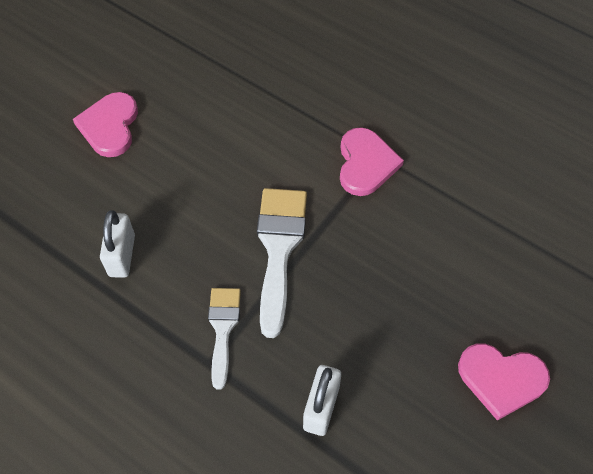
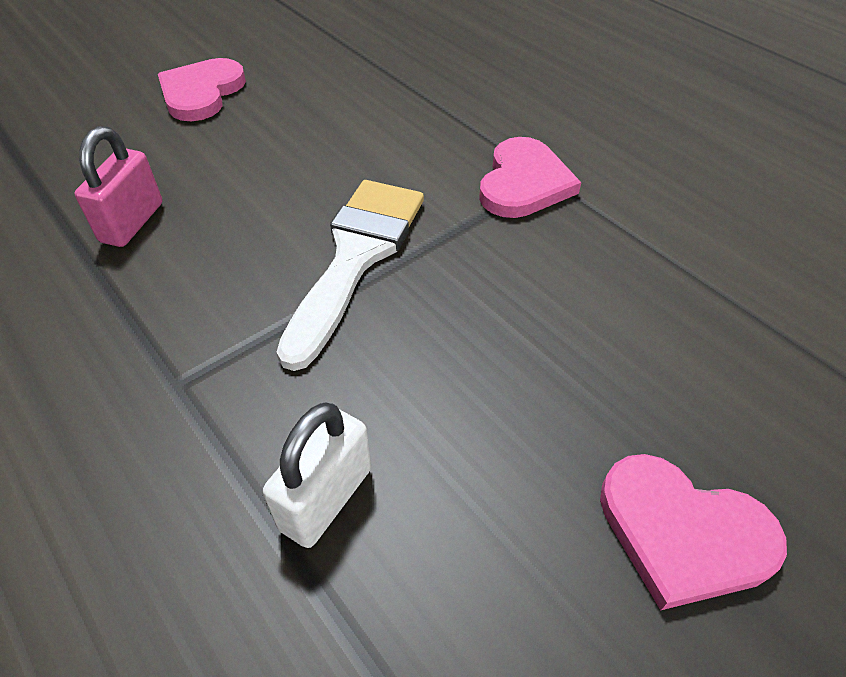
camera: 15 degrees right, 10 degrees down
white padlock [100,210,135,278] -> pink padlock [75,126,162,247]
white brush [208,288,241,390] -> none

